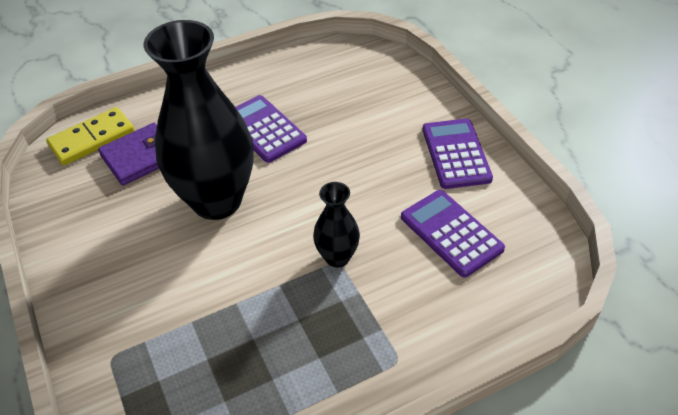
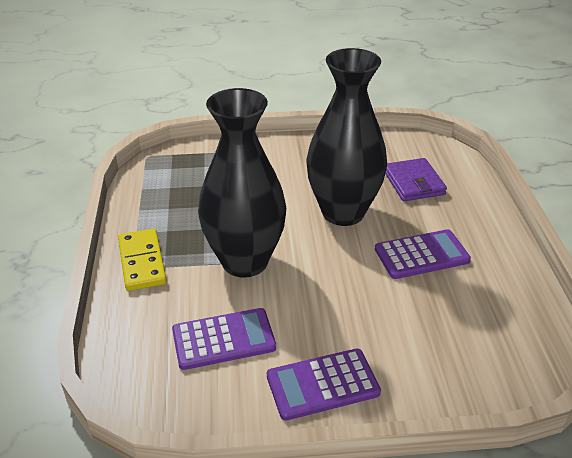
camera: 110 degrees right, 10 degrees down
yellow domino [46,107,135,165] -> yellow domino moved to [118,229,167,291]
black vase [313,182,360,268] -> black vase [198,88,286,278], size x2.15
purple calculator [422,119,493,189] -> purple calculator turned 150 degrees clockwise [267,348,381,421]

